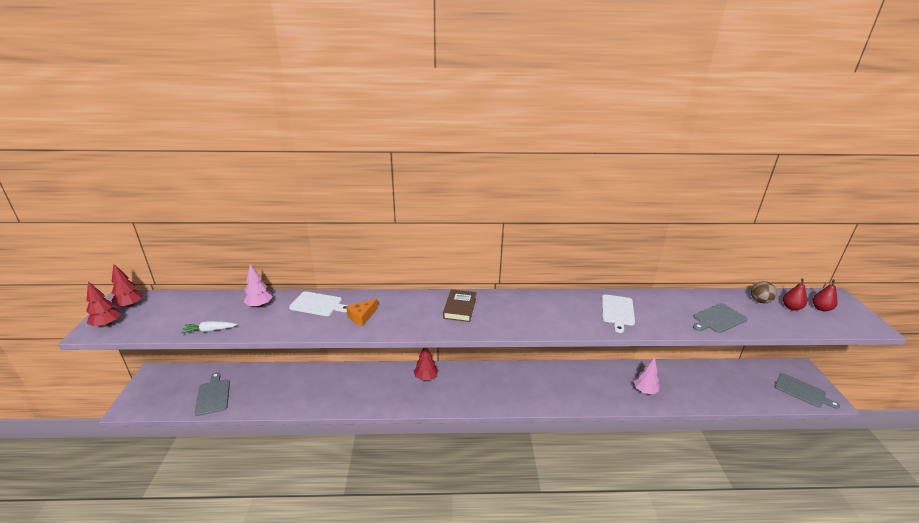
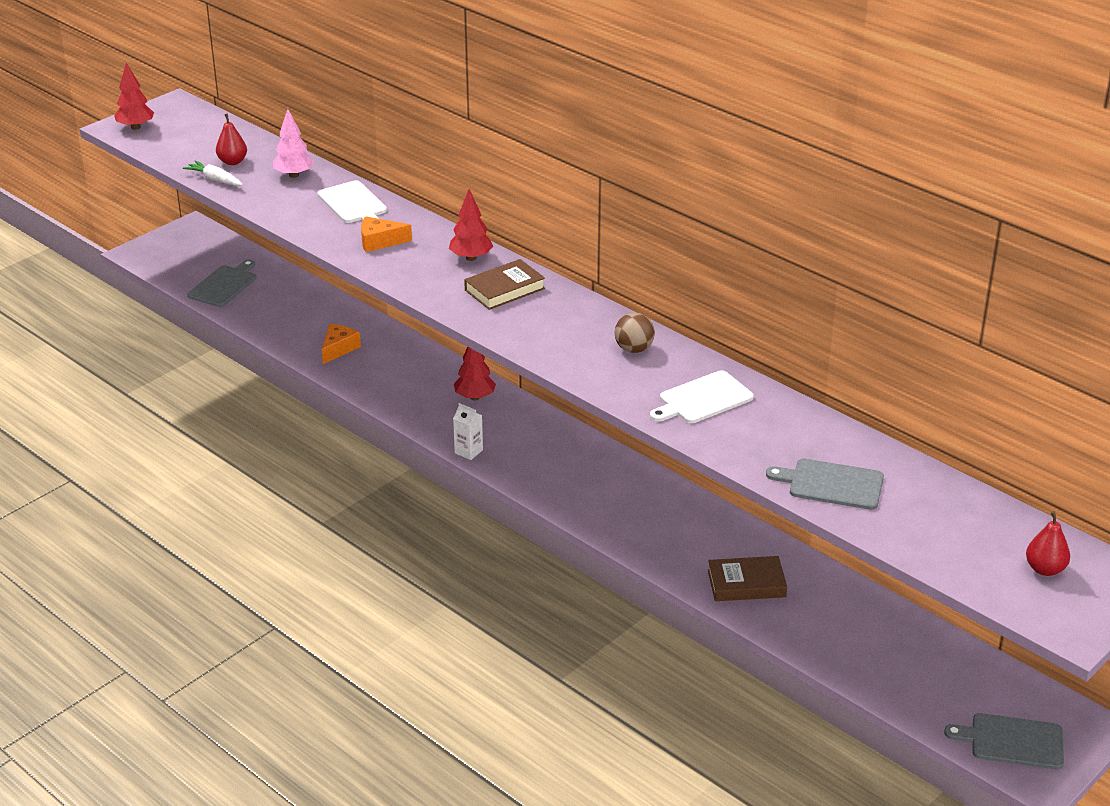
camera: 45 degrees right, 5 degrees up
red tree [112,264,143,308] -> red tree moved to [449,189,493,261]
pink tree [634,357,660,394] -> brown book [708,556,787,601]
brown ball [751,281,777,303] -> brown ball moved to [614,313,655,353]
grey cutting board [774,373,840,409] -> grey cutting board turned 105 degrees clockwise [944,713,1064,770]
red pear [783,278,807,311] -> red pear moved to [216,113,247,165]
none -> orange cheese [322,324,361,364]
none -> white carton [453,403,483,460]

